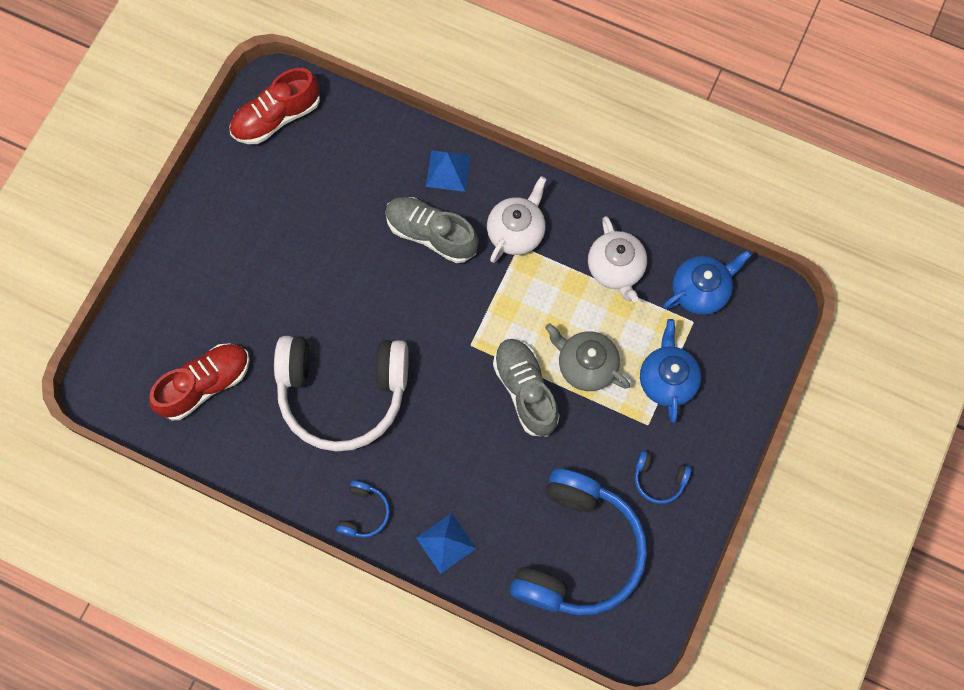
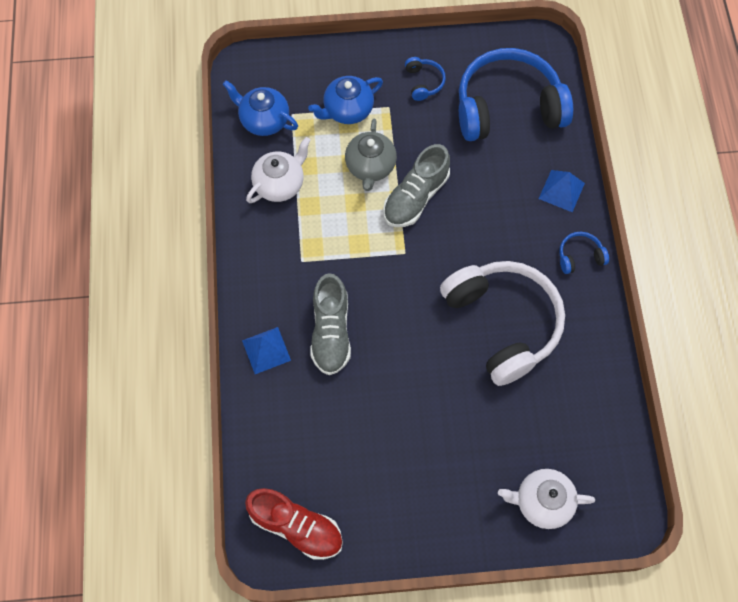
camera: 120 degrees left, 5 degrees down
red shoe [149,343,250,420] -> none
white teapot [487,176,547,263] -> white teapot moved to [498,469,595,529]

